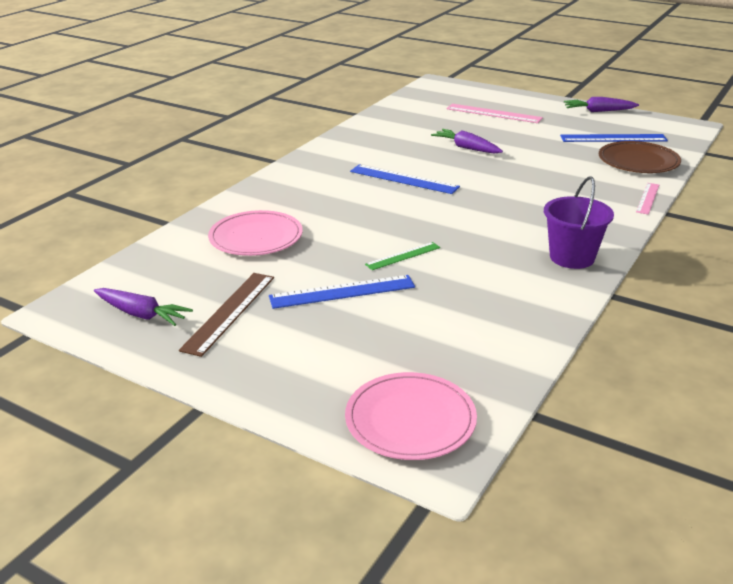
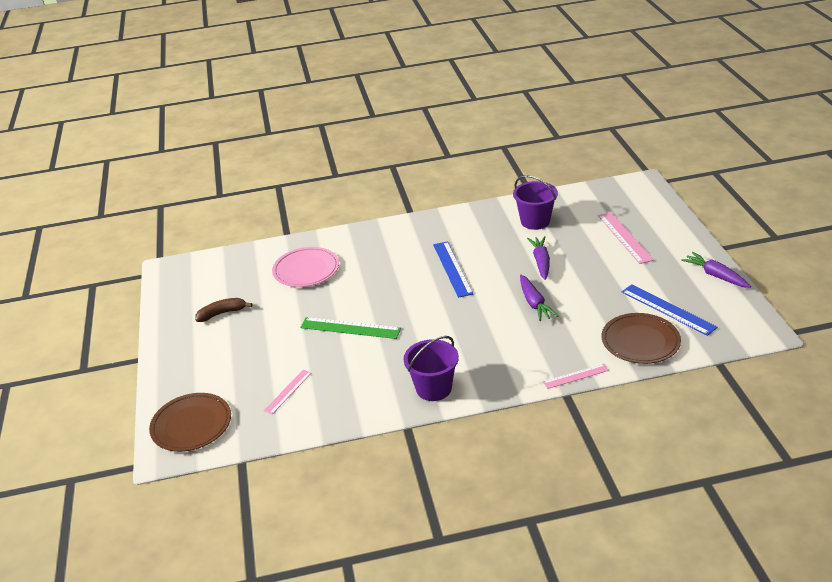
camera: 50 degrees right, 5 degrees up
purple carrot [94,288,193,326] -> purple carrot moved to [520,275,558,321]
brown ruler [179,273,274,357] -> brown banana [195,298,253,322]
blue ruler [269,275,415,309] -> none
pink plate [345,372,477,460] -> brown plate [149,393,231,452]
green ruler [365,242,440,270] -> green ruler [300,317,401,339], size x1.64
none -> pink ruler [264,370,311,414]
none -> purple bucket [513,175,558,230]

